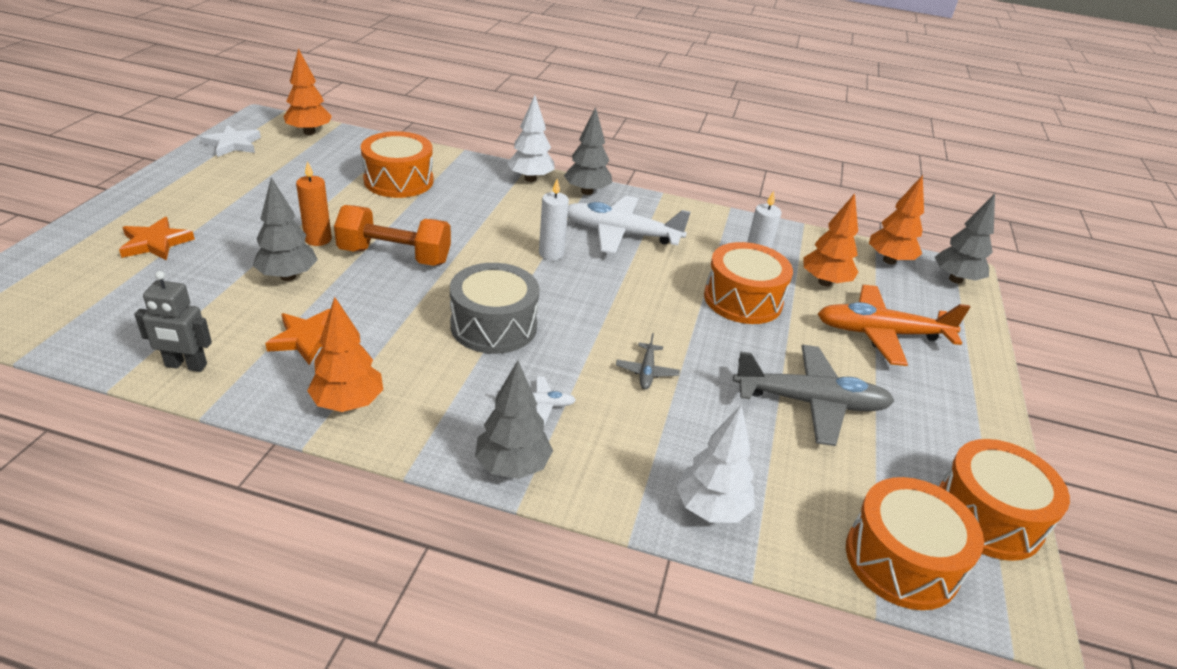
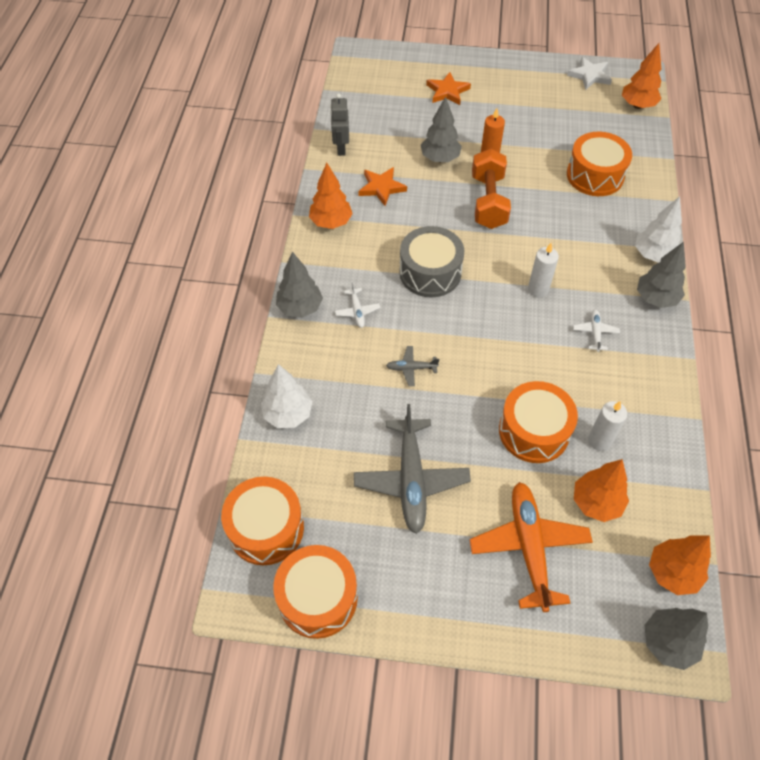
camera: 85 degrees right, 20 degrees up
white plane [567,195,691,254] -> white plane [573,310,620,352], size x0.45

